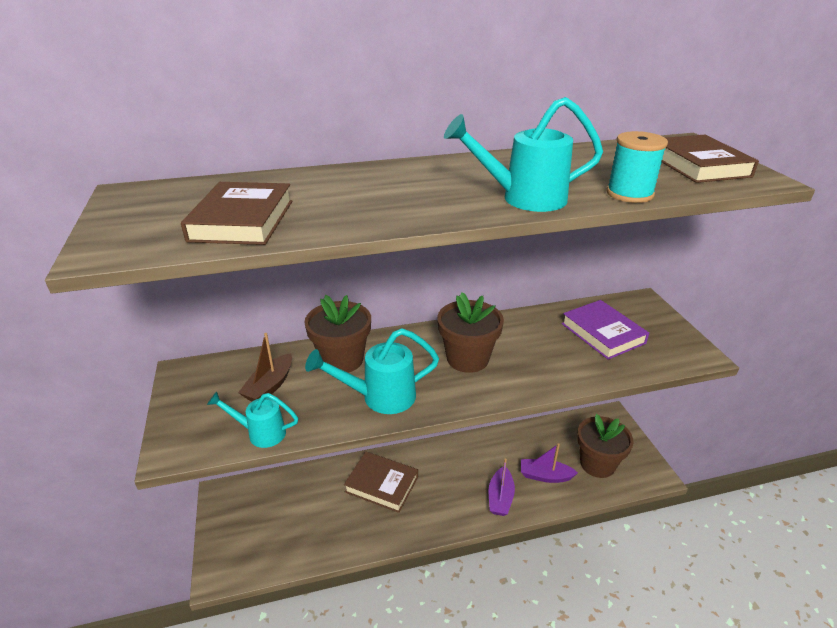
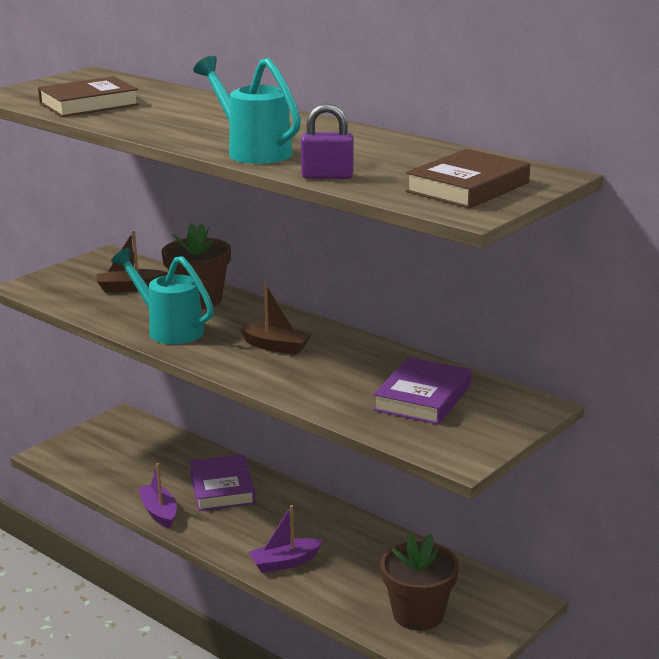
camera: 55 degrees right, 10 degrees down
turquoise watering can [207,392,298,448] -> none
brown book [344,451,418,513] -> purple book [190,454,256,511]
brown flower pot [437,292,504,373] -> brown boat [238,283,312,355]
purple boat [521,443,578,483] -> purple boat moved to [138,463,177,529]
turquoise spool [606,131,668,203] -> purple padlock [301,104,354,179]

